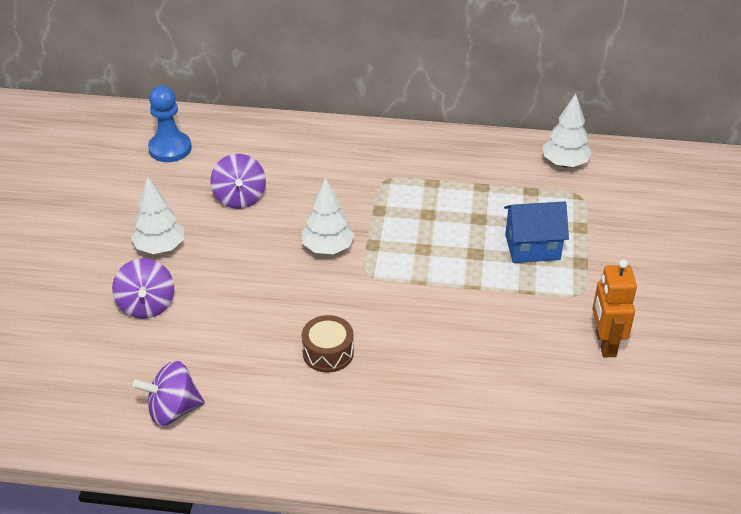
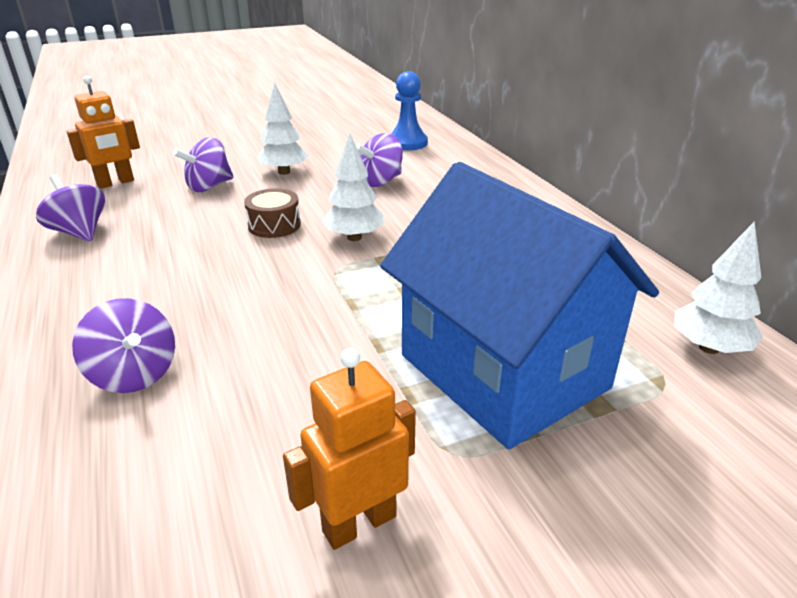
camera: 60 degrees right, 10 degrees down
brown drum [302,315,354,373] -> brown drum moved to [244,188,301,238]
blue house [504,201,569,263] -> blue house [380,162,659,449], size x2.07
none -> orange robot [66,76,140,189]
none -> purple spinning top [72,298,175,393]

